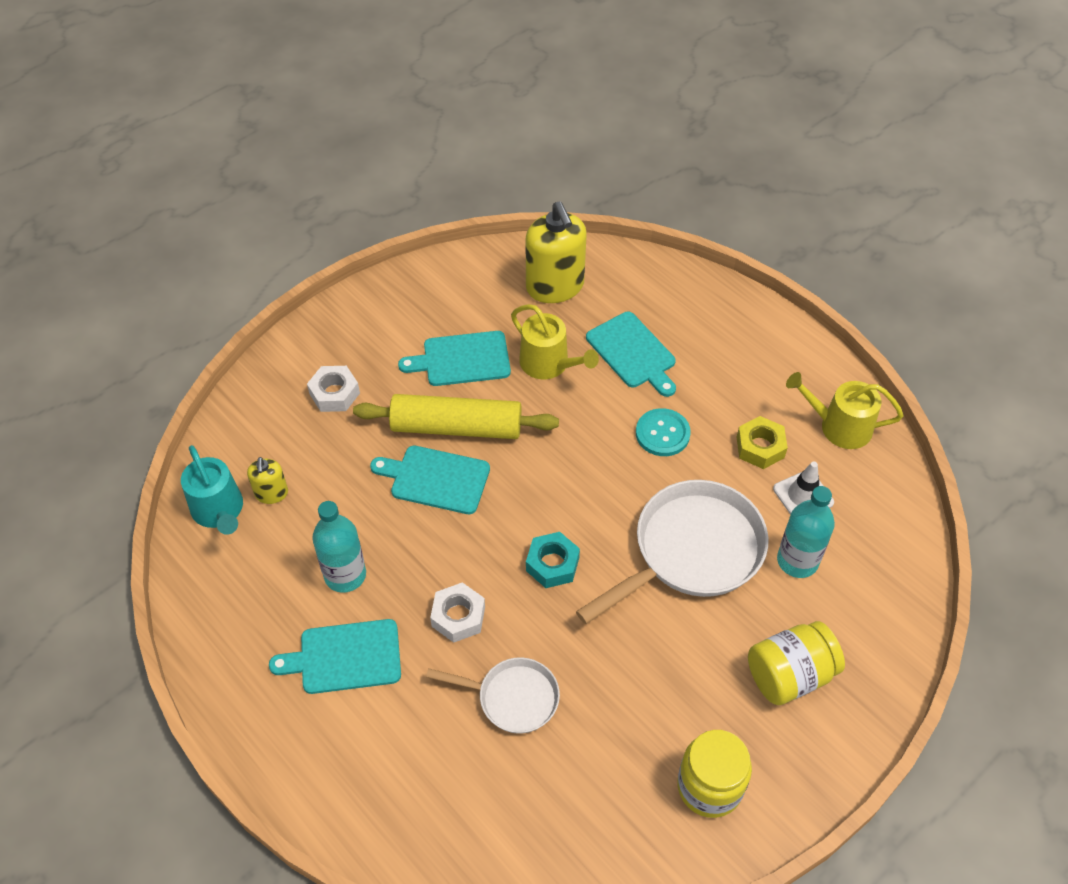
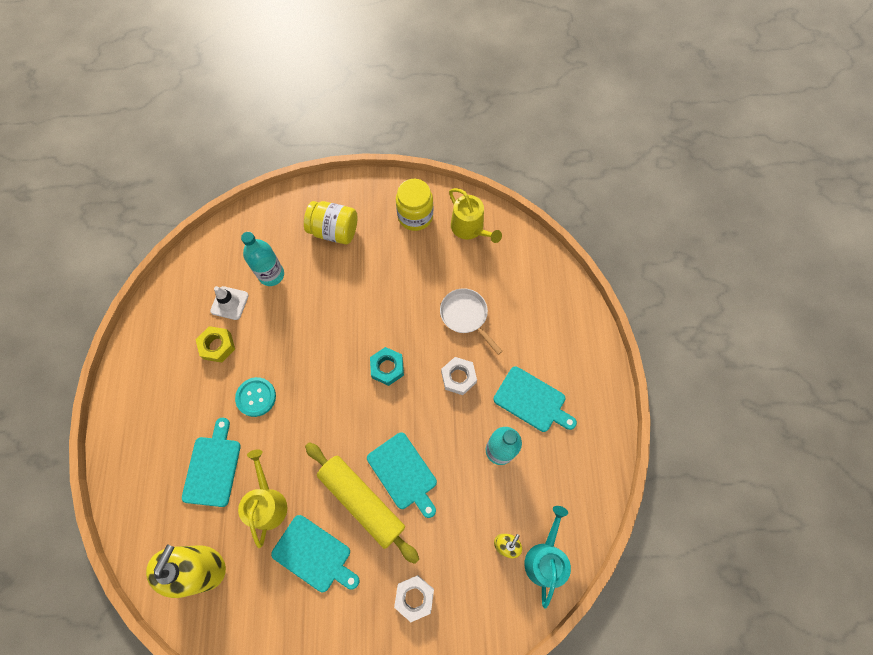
camera: 140 degrees left, 15 degrees up
white pan [576,480,769,624] -> none
yellow watering can [786,372,903,449] -> yellow watering can moved to [449,188,502,243]

